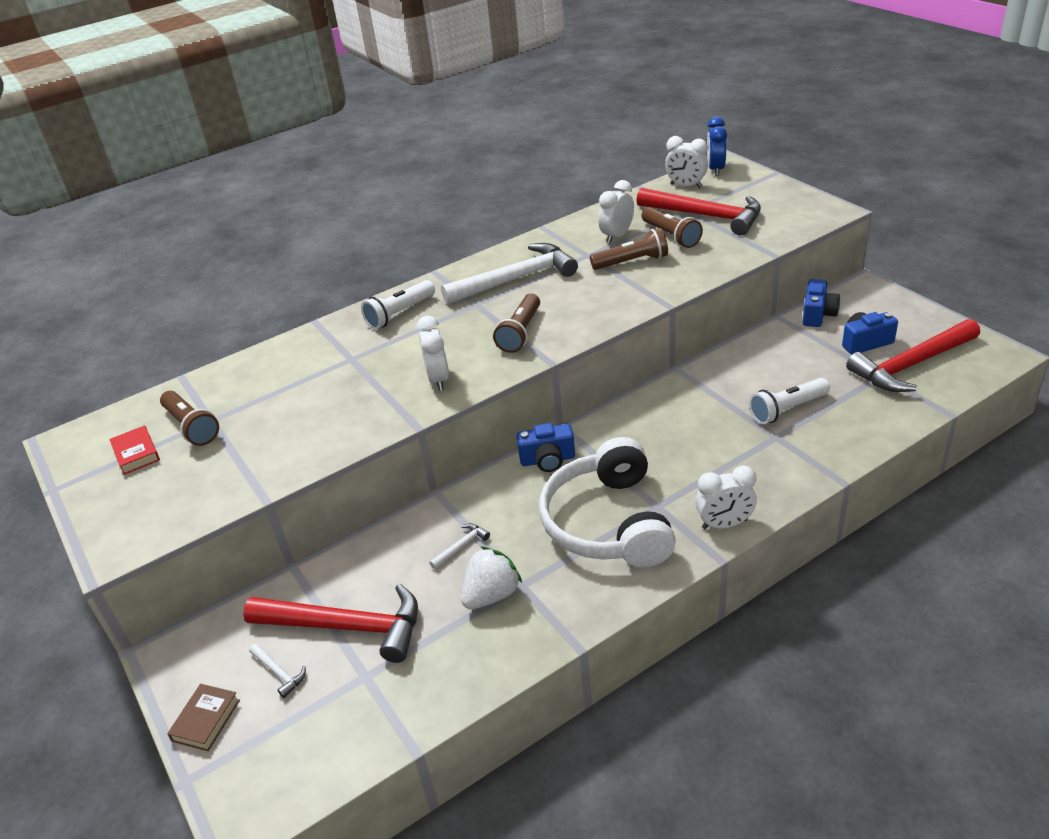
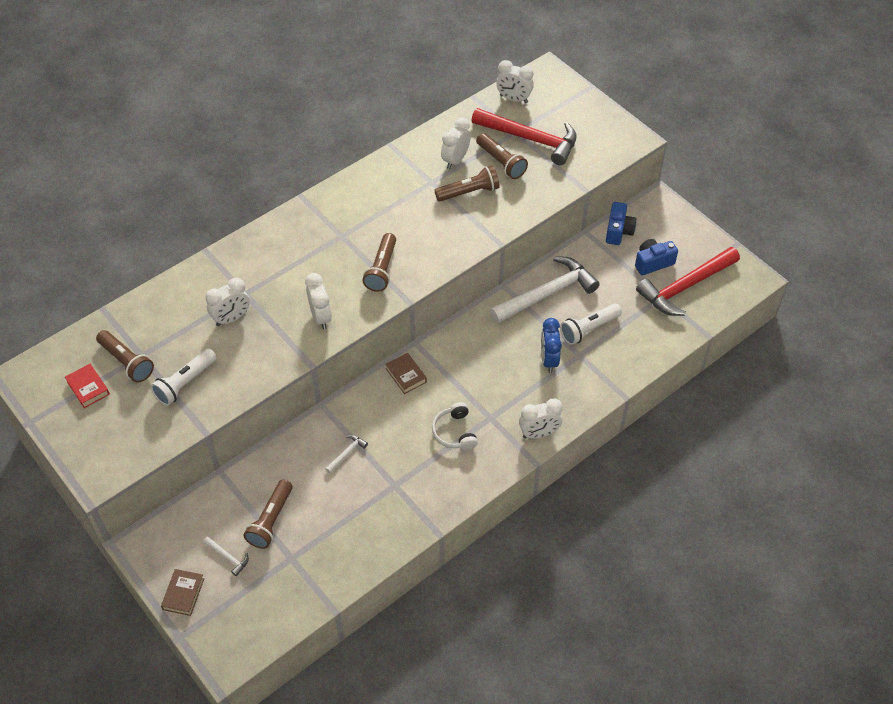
camera: 10 degrees left, 15 degrees up
red hammer [243,584,418,663] -> brown flashlight [244,480,293,549]
white flashlight [361,280,435,329] -> white flashlight moved to [150,349,217,406]
white hammer [441,243,578,305] -> white hammer moved to [490,257,600,324]
white strawberry [461,546,522,609] -> none
blue camera [516,423,575,472] -> brown book [385,353,427,394]
white headphones [539,437,676,567] -> white headphones [432,402,478,450], size x0.46
blue clock [707,117,727,176] -> blue clock moved to [541,318,562,373]
none -> white clock [206,278,250,326]

